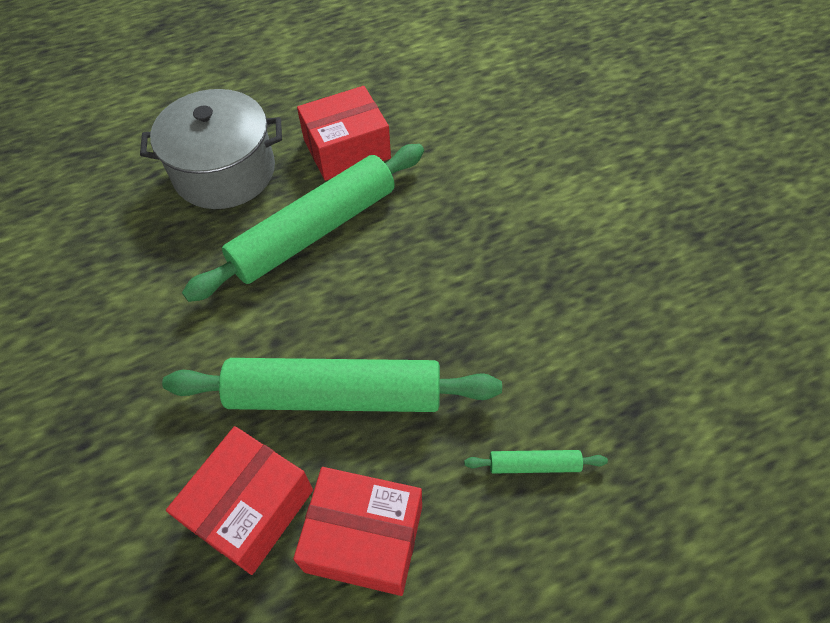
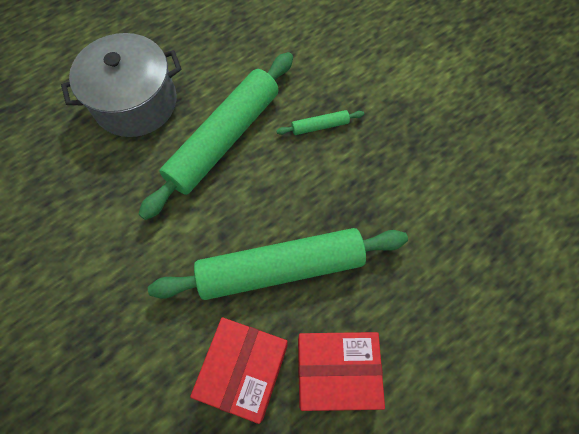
camera: 15 degrees left, 10 degrees up
red box [297,86,391,181] -> none
green rolling pin [464,450,608,474] -> green rolling pin moved to [276,110,364,135]

